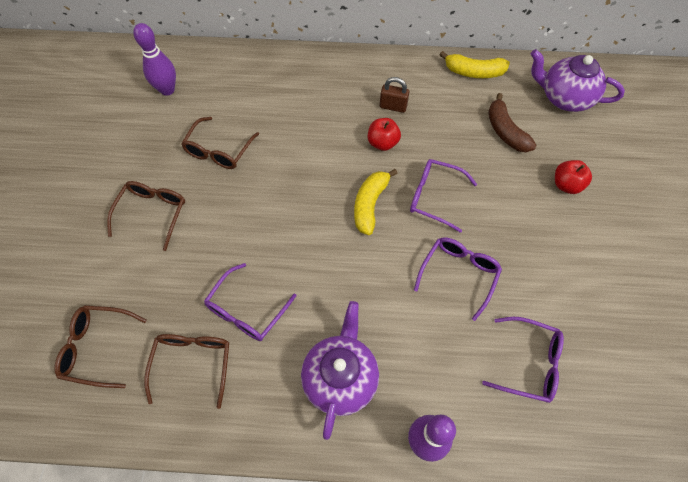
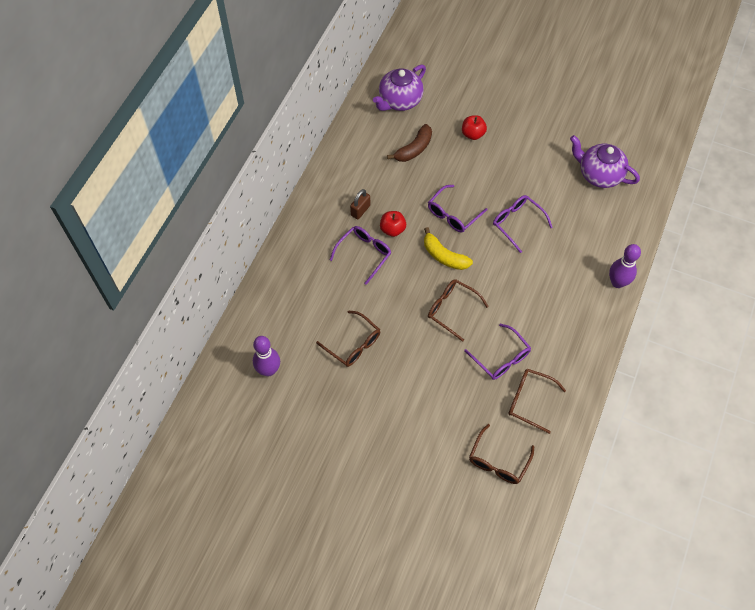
camera: 70 degrees left, 0 degrees up
brown glasses [107,181,185,251] -> brown glasses moved to [428,280,489,342]
purple teapot [301,301,379,440] -> purple teapot moved to [570,135,640,188]
yellow banana [440,51,510,78] -> none
purple glasses [482,317,564,403] -> purple glasses moved to [330,226,392,285]
brown banana [488,93,536,152] -> brown banana turned 45 degrees counterclockwise [387,124,432,162]

